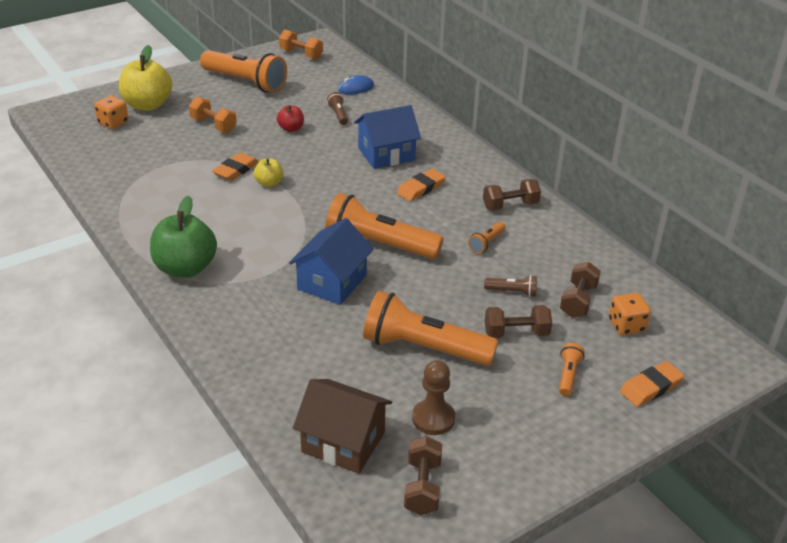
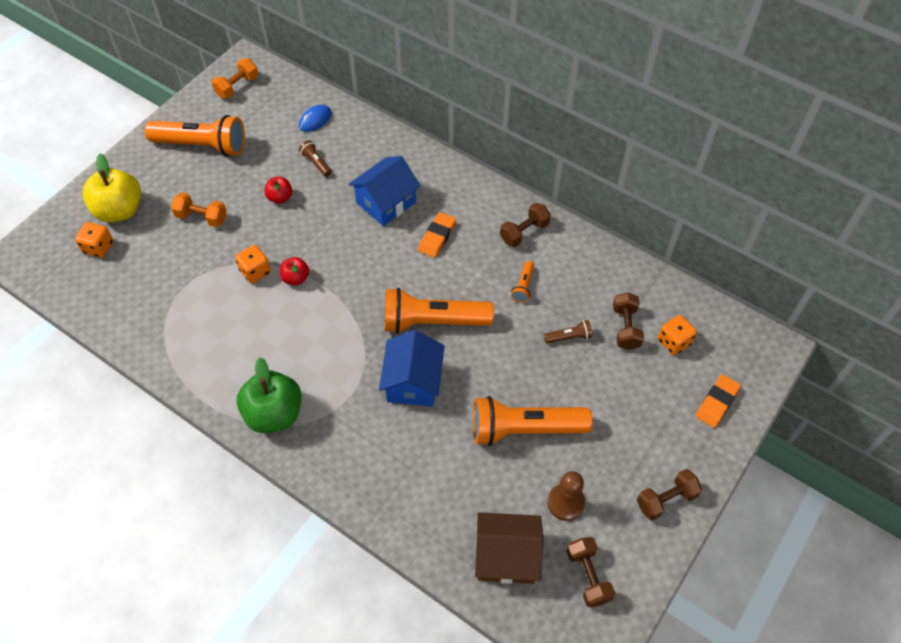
camera: 20 degrees left, 20 degrees up
orange eraser [212,152,259,181] -> orange dice [235,245,271,283]
yellow apple [254,158,283,187] -> red apple [280,257,309,285]
orange dumbbell [279,30,323,59] -> orange dumbbell turned 60 degrees counterclockwise [212,59,258,98]
brown dumbbell [485,305,552,338] -> brown dumbbell moved to [637,469,702,521]
orange flashlight [559,343,585,396] -> none

